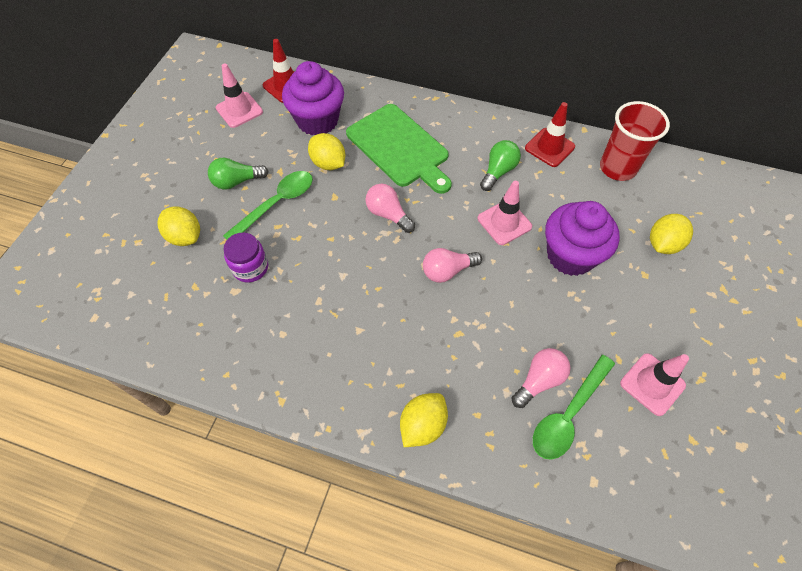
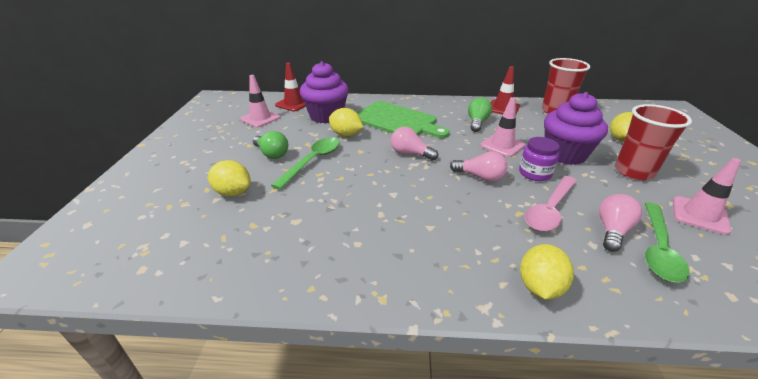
camera: 15 degrees left, 25 degrees down
green light bulb [208,158,269,189] -> green light bulb turned 105 degrees counterclockwise [253,131,288,159]
purple jar [223,233,268,282] -> purple jar moved to [519,137,560,181]
pink light bulb [423,248,482,283] -> pink light bulb turned 120 degrees counterclockwise [450,151,507,182]
none -> pink spoon [525,176,577,231]
none -> red cup [615,104,692,180]

